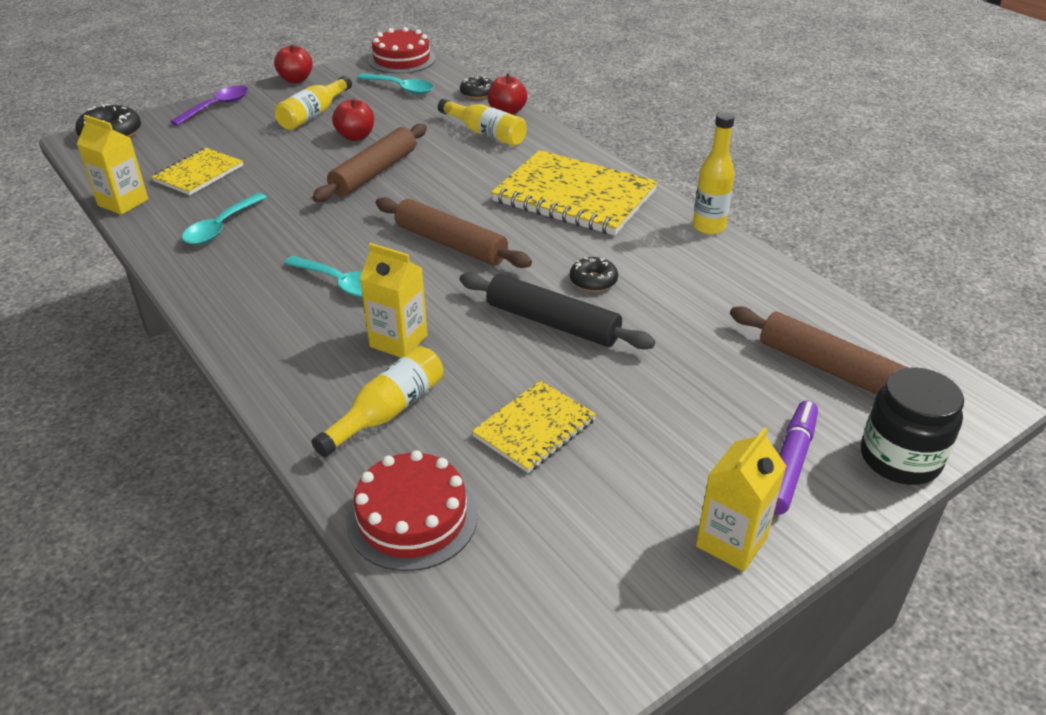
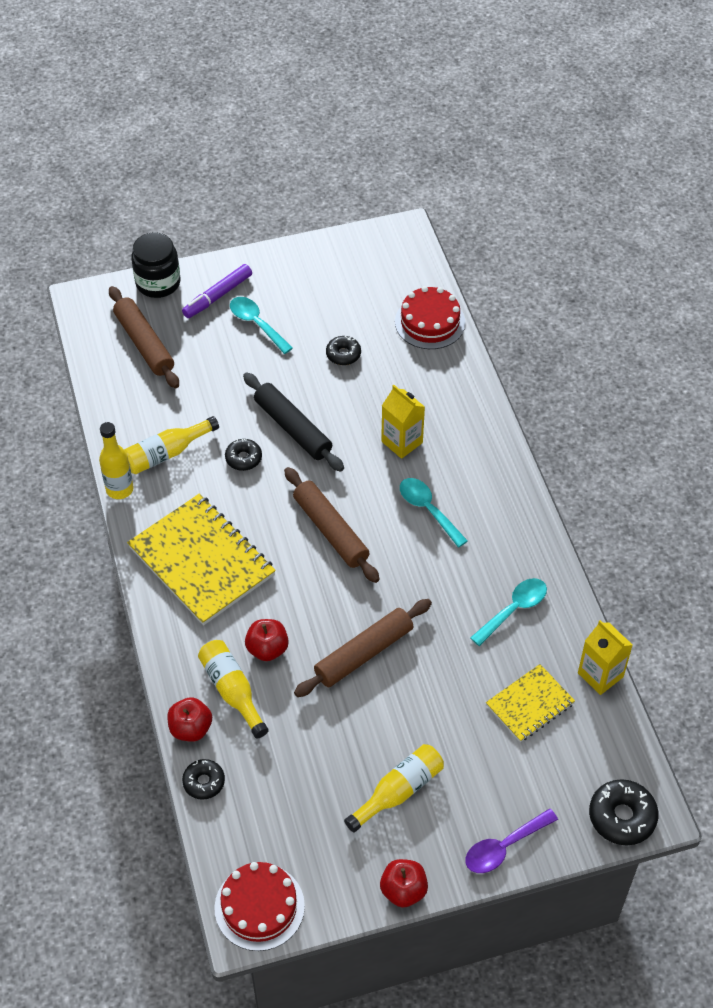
camera: 160 degrees left, 15 degrees up
yellow bottle [312,346,443,457] -> yellow bottle moved to [124,416,219,474]
red apple [332,98,374,141] -> red apple moved to [245,619,289,661]
turquoise spoon [357,73,433,94] -> turquoise spoon moved to [230,297,293,354]
yellow notebook [472,380,596,473] -> black donut [326,336,361,365]
yellow carton [696,427,786,572] -> none

